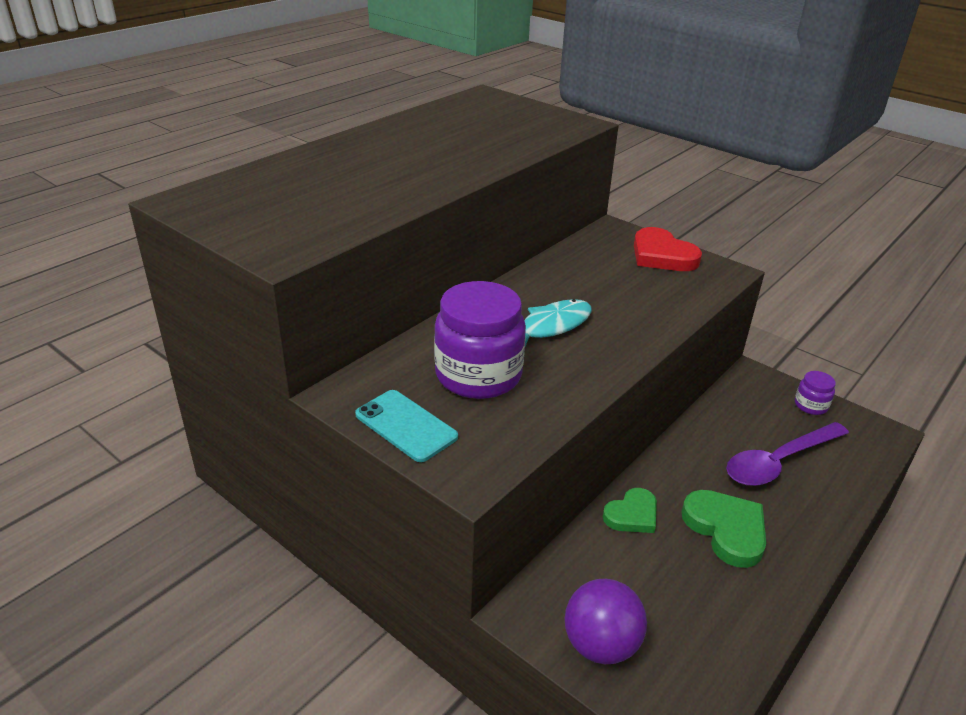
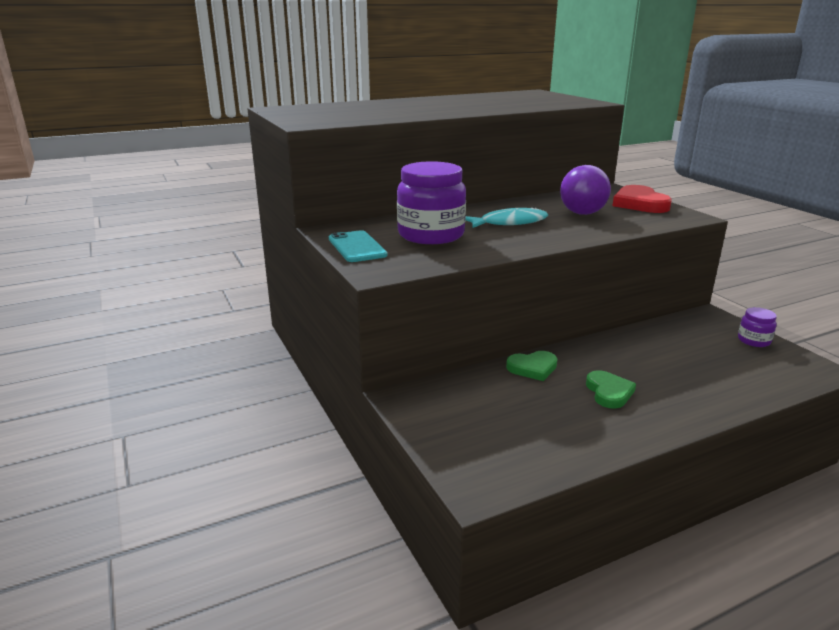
camera: 25 degrees right, 10 degrees down
purple ball [565,579,647,664] -> purple ball moved to [560,165,611,215]
green heart [681,490,766,568] -> green heart [586,370,636,409], size x0.67
purple spoon [726,422,849,486] -> none

